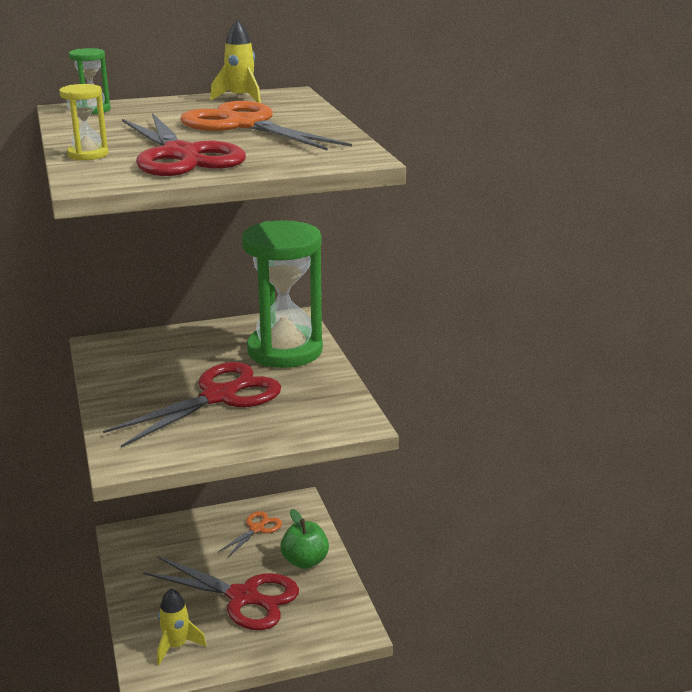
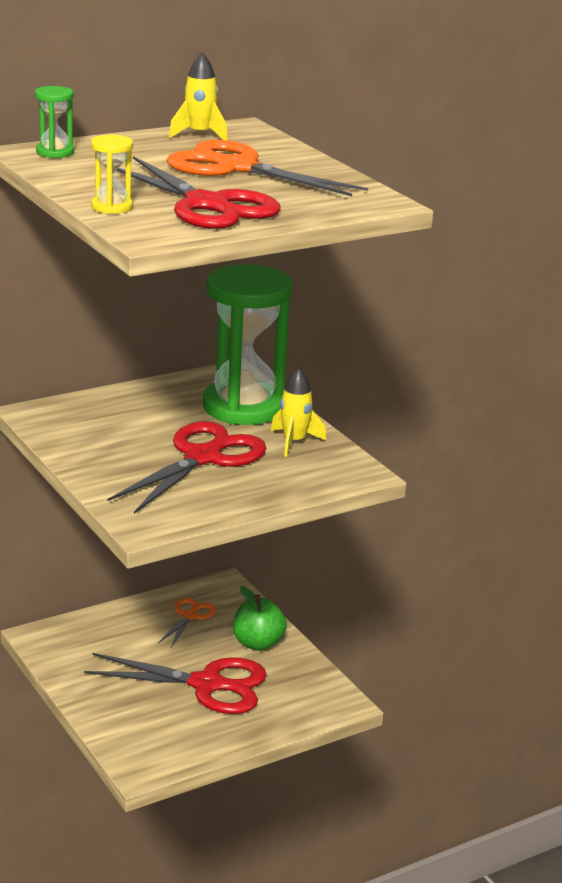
camera: 15 degrees left, 0 degrees up
yellow rocket [157,589,207,665] -> yellow rocket moved to [271,368,326,457]

